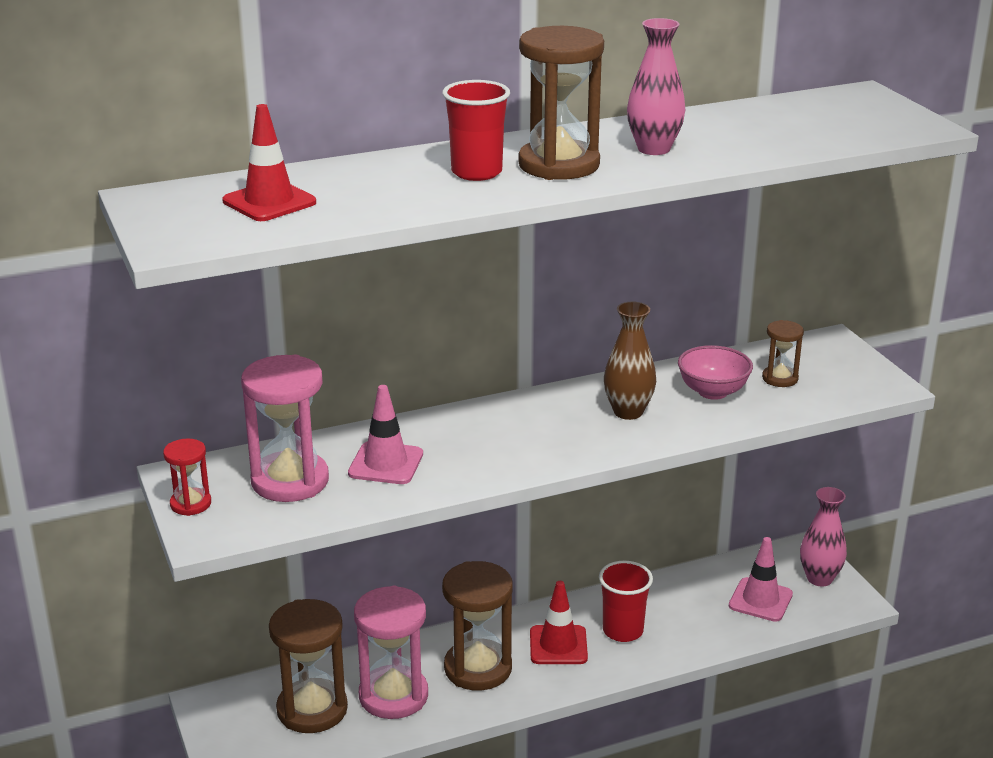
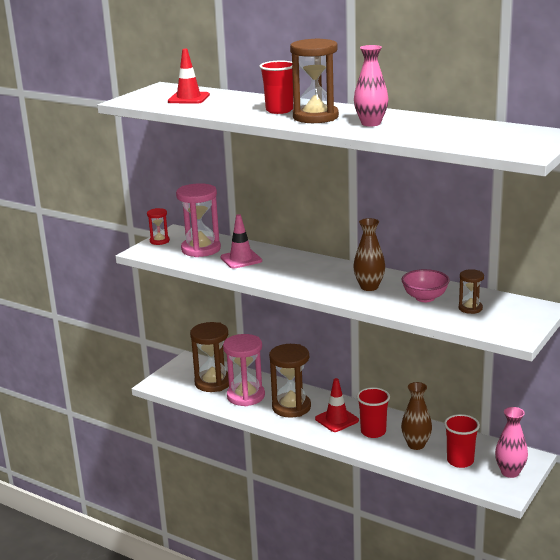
camera: 55 degrees right, 5 degrees down
pink traffic cone [729,537,793,622] -> red cup [444,414,480,468]
none -> brown vase [401,382,432,450]

